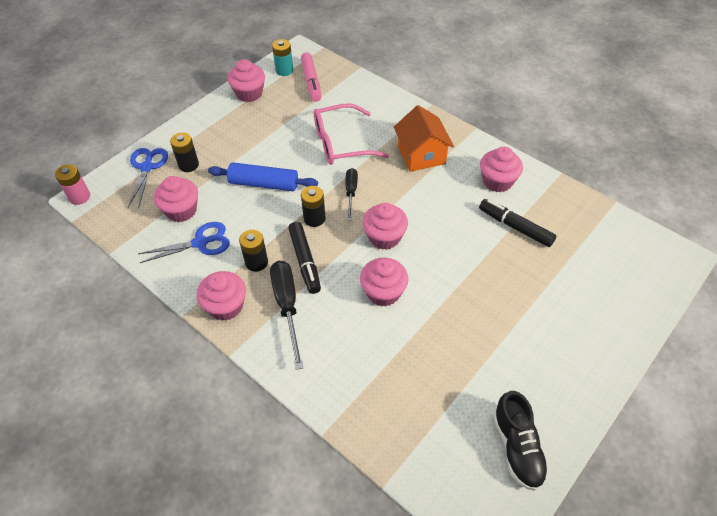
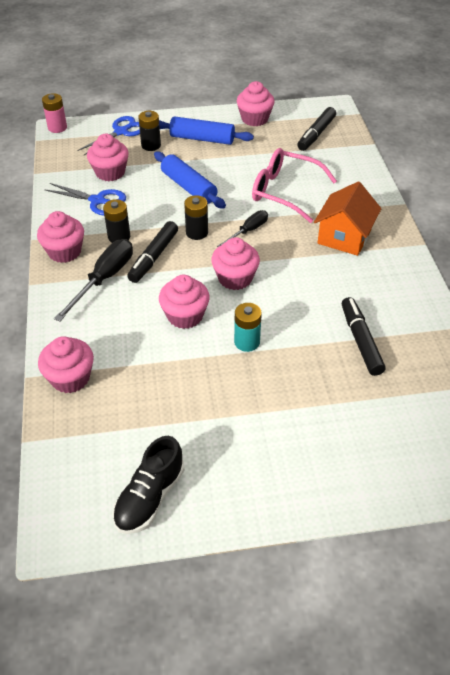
camera: 40 degrees right, 5 degrees down
turquoise battery [272,39,293,76] -> turquoise battery moved to [234,303,262,352]
pink marker [301,52,321,102] -> black marker [297,107,336,151]
pink cupcake [480,147,523,192] -> pink cupcake moved to [38,336,94,393]
none -> blue rolling pin [159,116,254,145]

